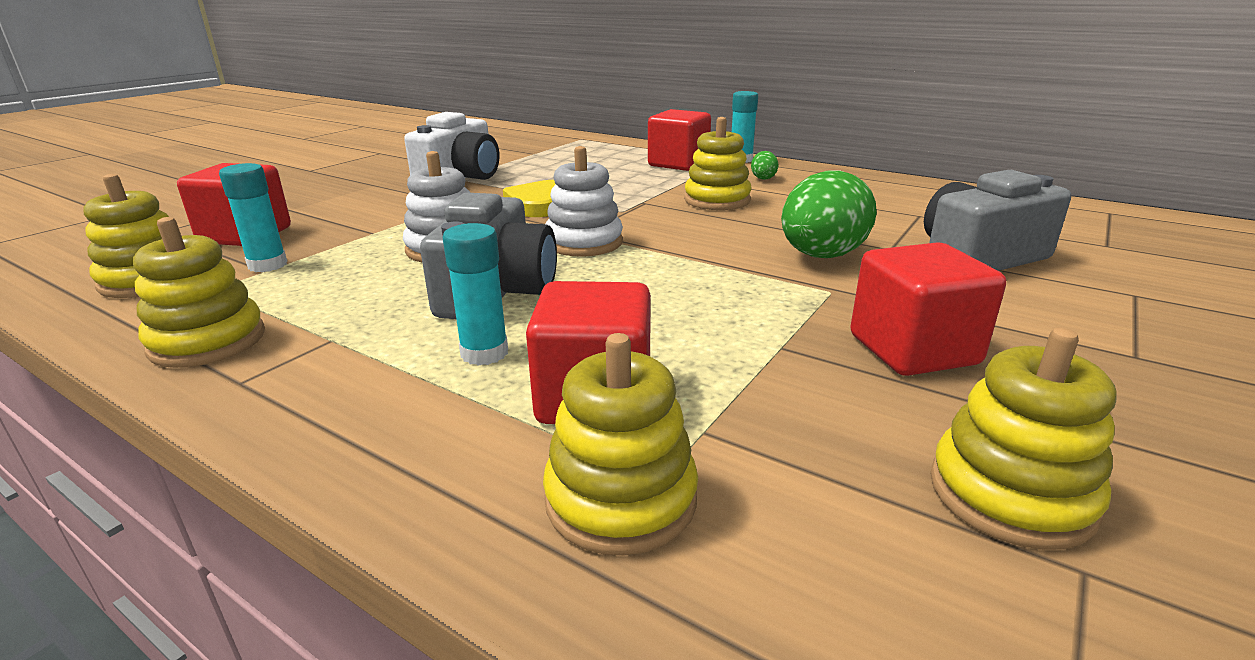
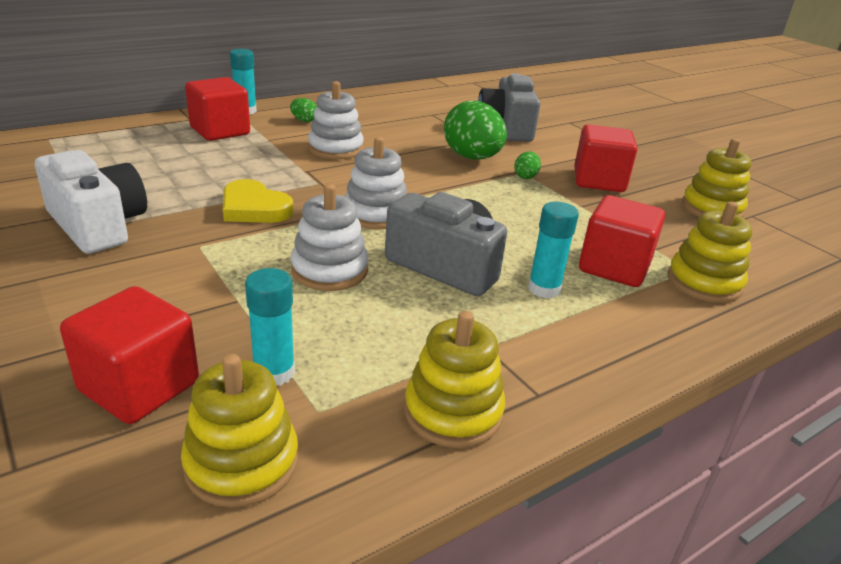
camera: 70 degrees left, 5 degrees up
yellow stacking toy [684,117,752,210] -> white stacking toy [308,81,364,159]
none -> green egg [514,151,541,179]

